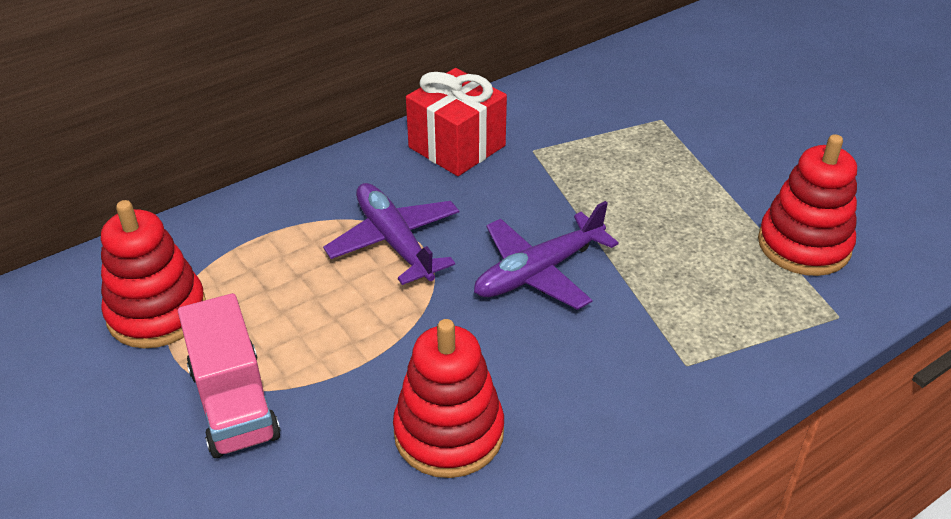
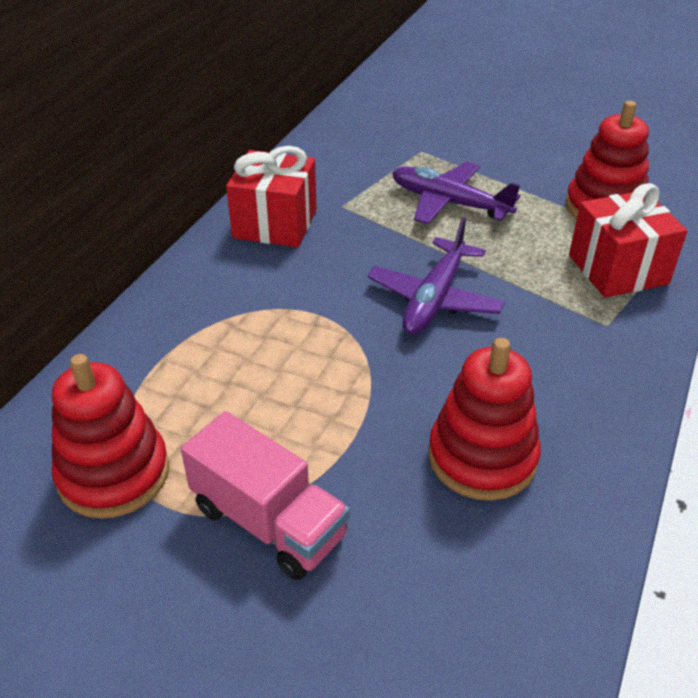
camera: 30 degrees left, 0 degrees up
purple plane [323,183,459,285] -> purple plane moved to [392,161,521,224]
none -> red gift [569,183,687,298]

